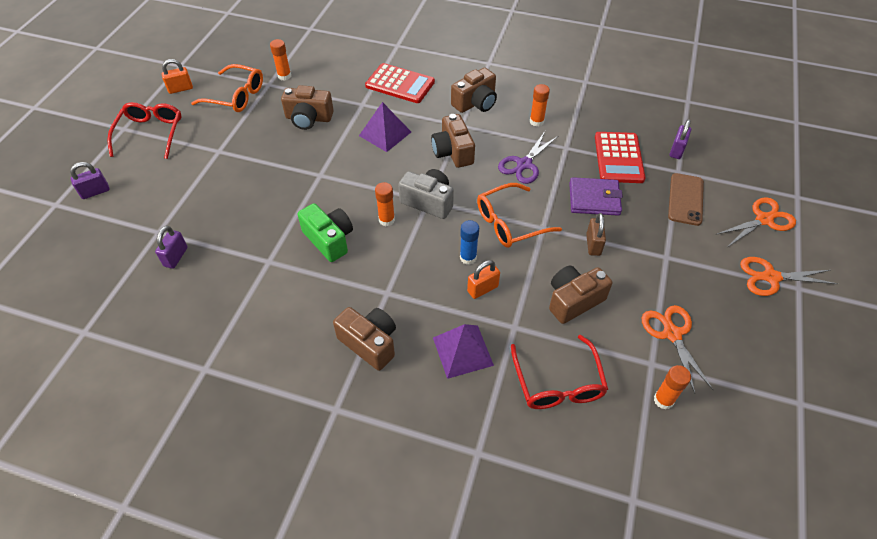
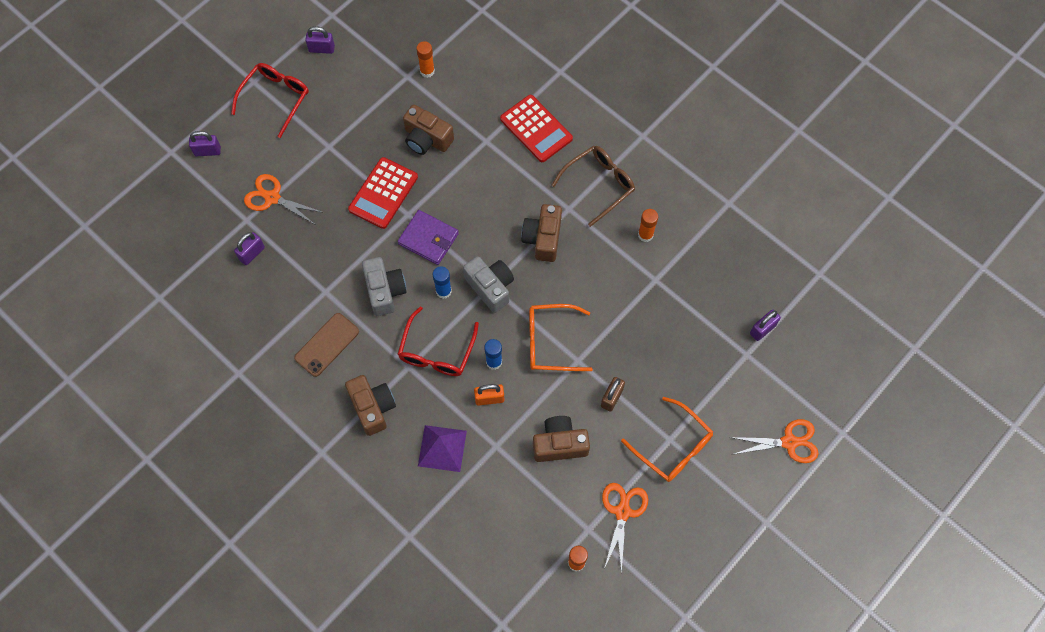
camera: 25 degrees right, 15 degrees up
orange padlock [162,59,193,94] -> purple padlock [305,26,335,54]
orange glasses [191,64,263,112] -> orange glasses moved to [621,397,713,482]
green camera [298,203,353,262] -> grey camera [362,257,407,316]
purple pyramid [359,102,411,152] -> none
orange glue stick [375,182,395,226] -> blue glue stick [432,266,452,299]
brown camera [451,68,497,113] -> brown glasses [551,146,635,227]
purple scissors [498,131,558,184] -> none
red glasses [511,335,608,409] -> red glasses moved to [398,306,479,376]
purple wallet [569,177,623,216] -> purple wallet moved to [398,210,459,265]
red calculator [595,132,645,183] -> red calculator moved to [348,157,418,229]
brown phone [668,173,704,226] -> brown phone moved to [294,313,359,377]
orange scissors [740,257,838,296] -> orange scissors moved to [244,174,324,224]

